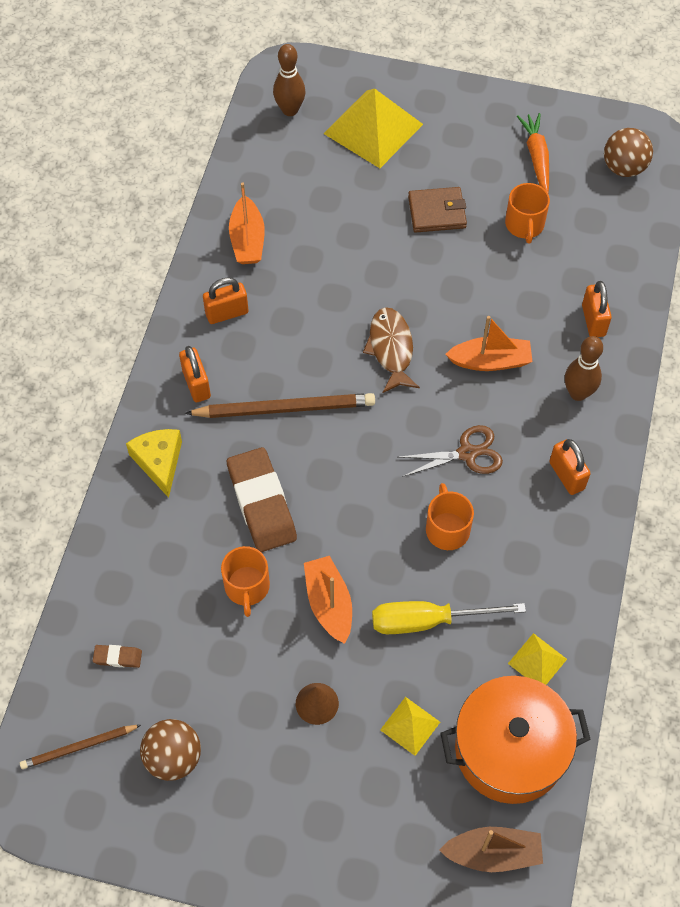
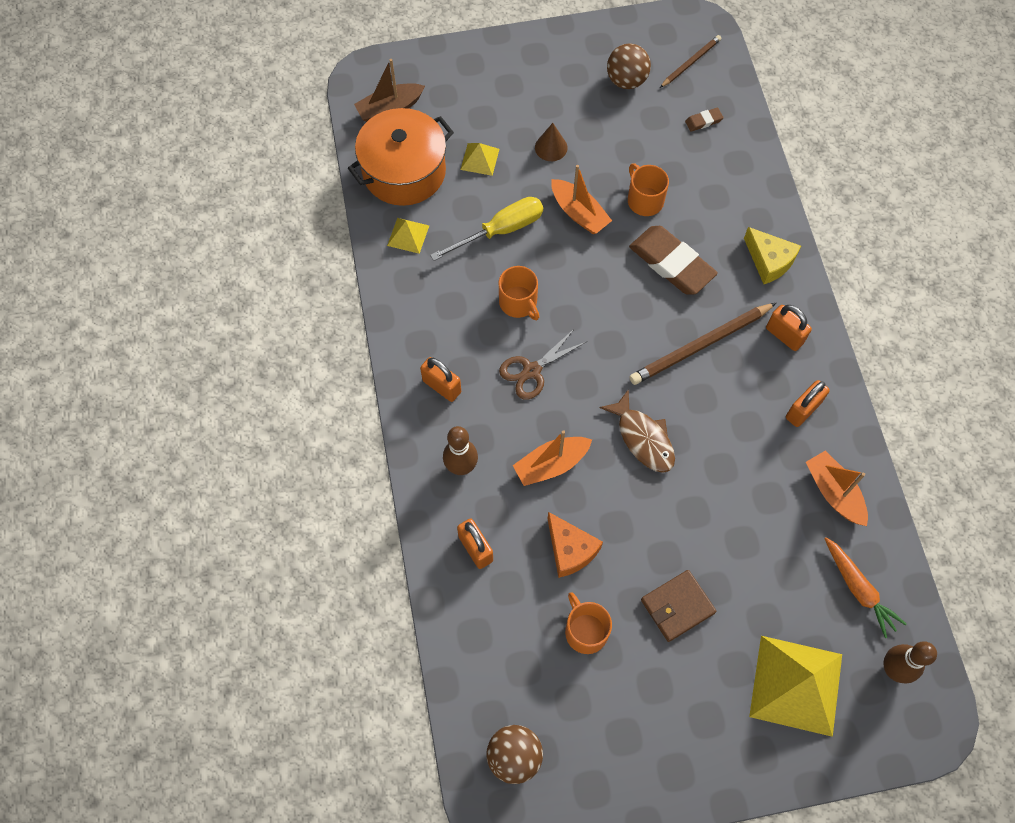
camera: 155 degrees right, 5 degrees up
orange carrot [517,113,549,193] -> orange carrot moved to [824,537,906,638]
none -> orange cheese [548,512,603,578]

